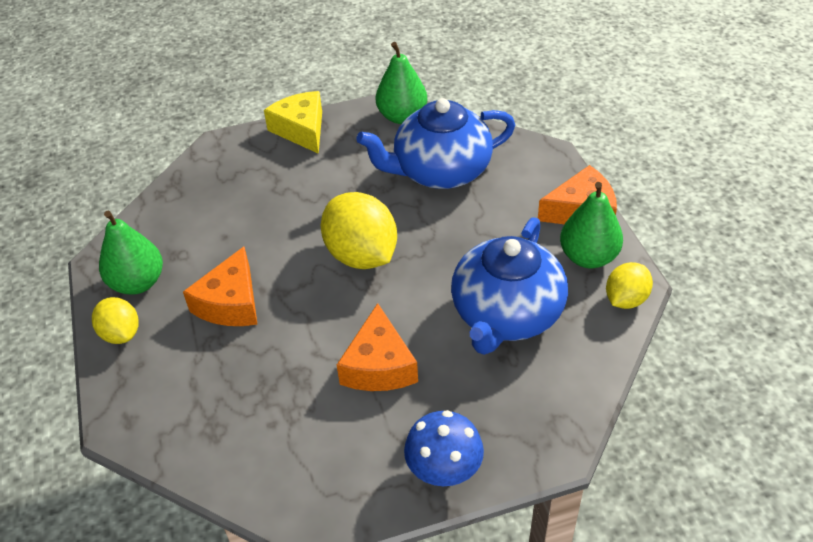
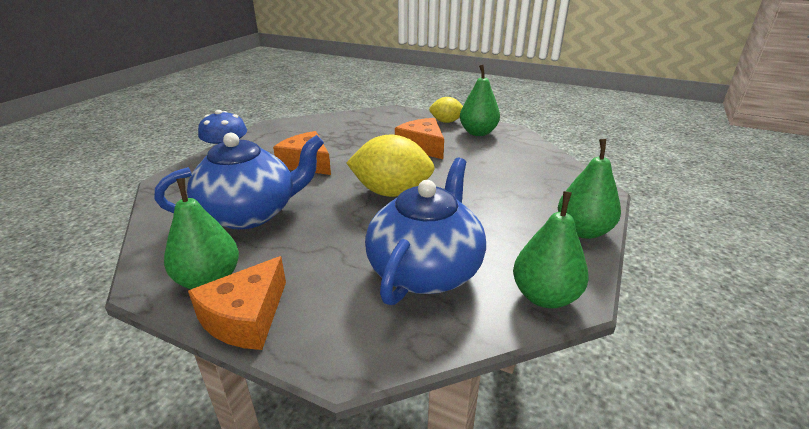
camera: 130 degrees right, 15 degrees down
yellow cheese [264,91,322,154] -> green pear [558,139,621,239]
blue teapot [451,217,568,355] -> blue teapot turned 90 degrees clockwise [154,133,324,230]
yellow lemon [606,262,653,309] -> none

